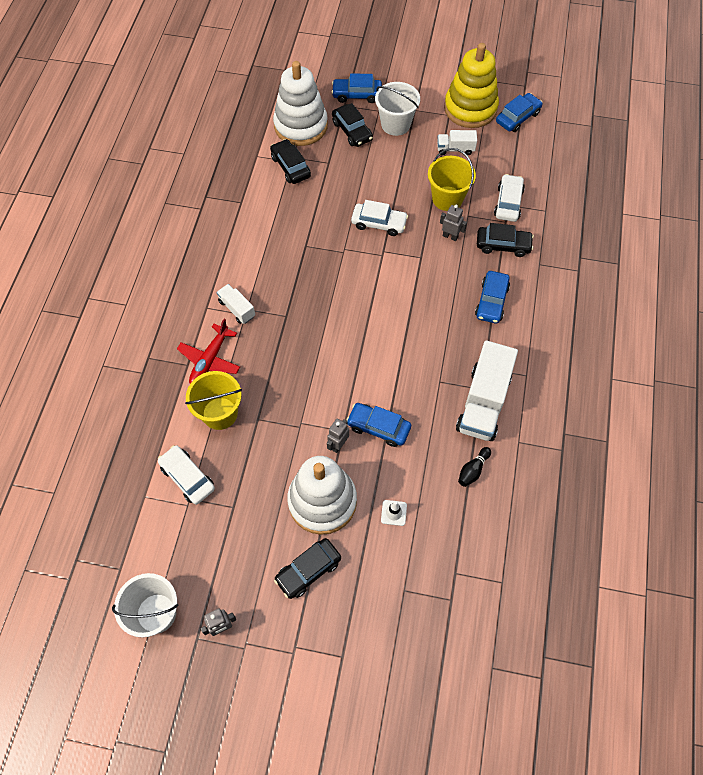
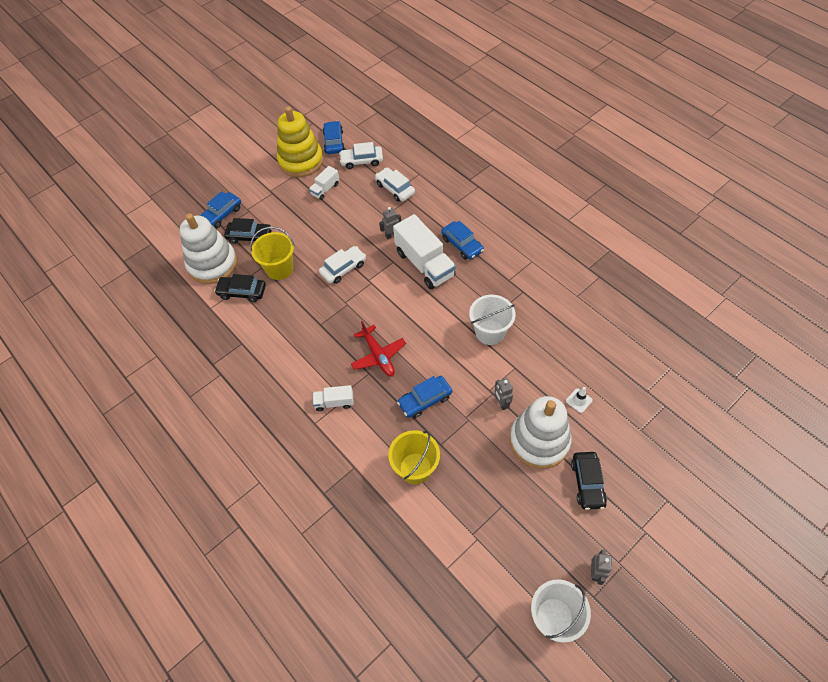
camera: 50 degrees left, 5 degrees down
white car [158,445,215,505] -> white car moved to [339,142,383,169]
red plane [177,319,240,384] -> red plane moved to [351,321,406,376]
blue car [346,403,411,447] -> blue car moved to [397,376,452,418]
white bucket [375,82,420,136] -> white bucket moved to [469,295,516,345]
yellow bucket [428,148,476,211] -> yellow bucket moved to [250,227,295,280]
white truck [456,340,518,441] -> white truck moved to [393,214,456,289]
black bowling pin [458,447,491,487] -> none
black car [477,223,534,257] -> none

